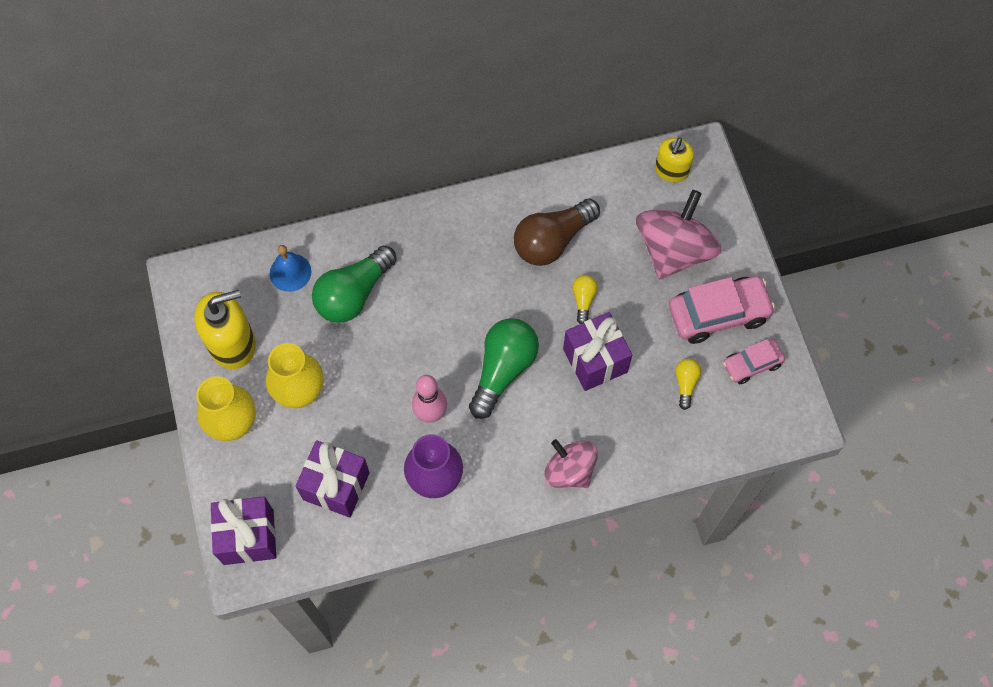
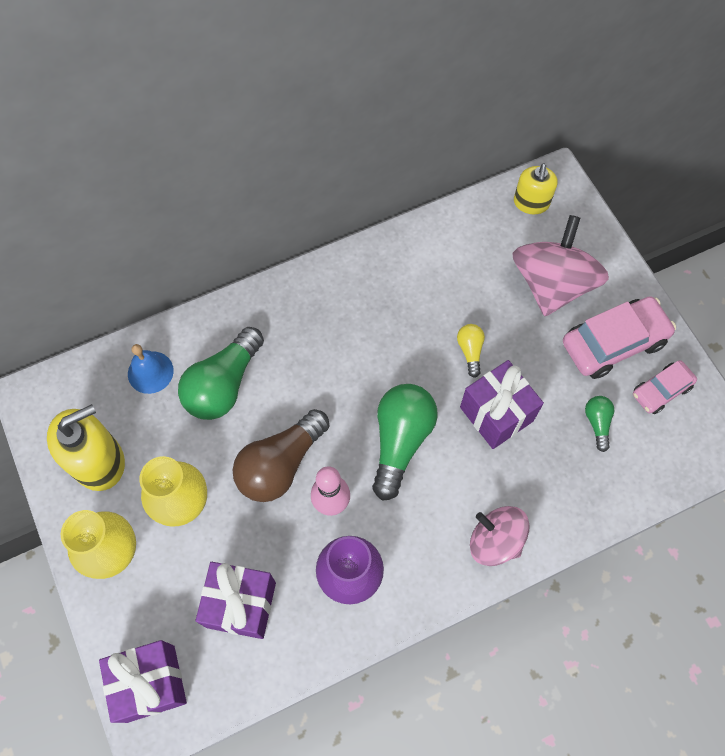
camera: 10 degrees left, 0 degrees up
brown light bulb [514,198,600,266] -> brown light bulb moved to [233,409,329,502]
yellow light bulb [675,358,701,410] -> green light bulb [585,396,614,452]

